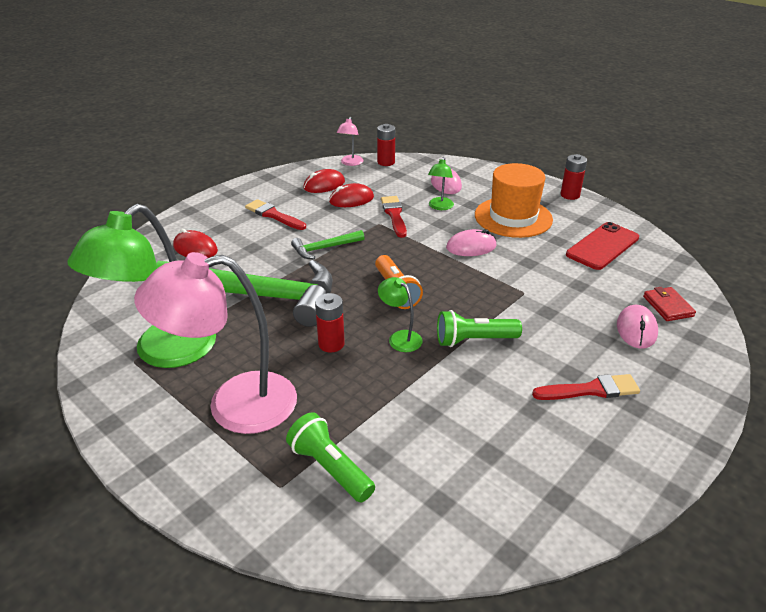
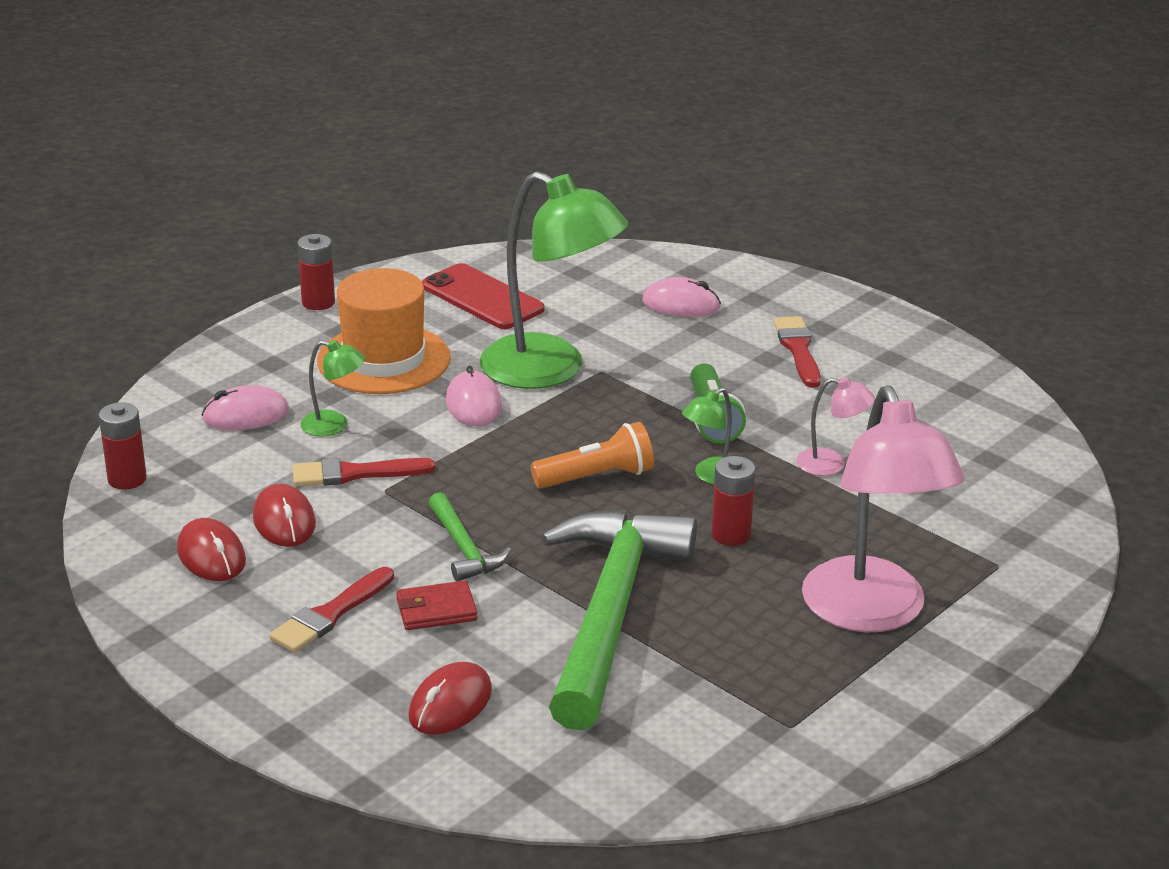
camera: 90 degrees left, 5 degrees down
green lamp [67,204,216,368] -> green lamp moved to [480,171,628,389]
green flashlight [286,412,375,503] -> none
pink lamp [337,117,363,166] -> pink lamp moved to [796,377,875,476]
red wallet [643,287,696,321] -> red wallet moved to [396,581,477,630]

